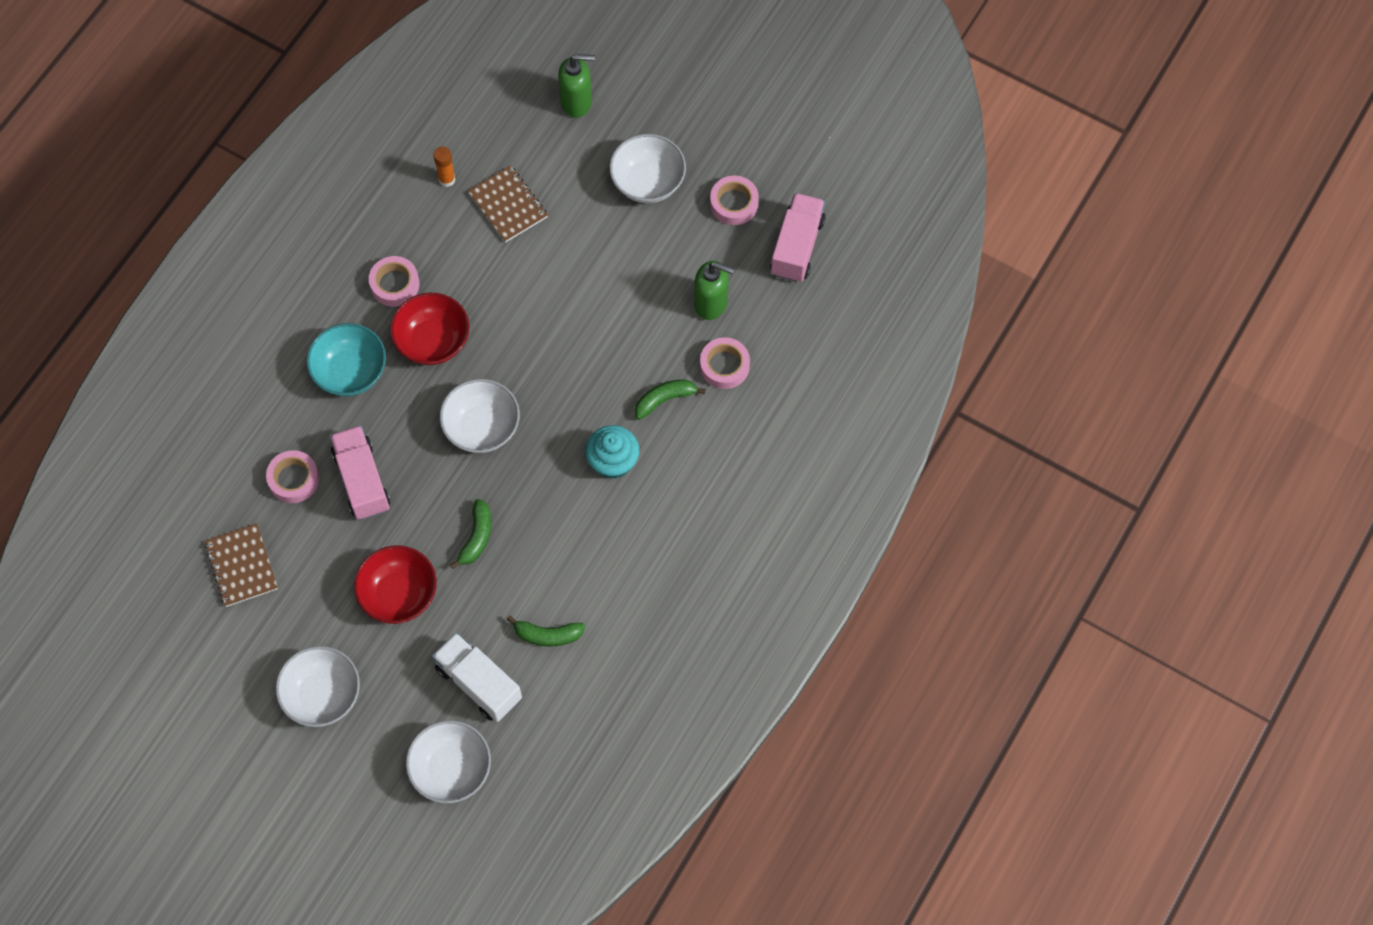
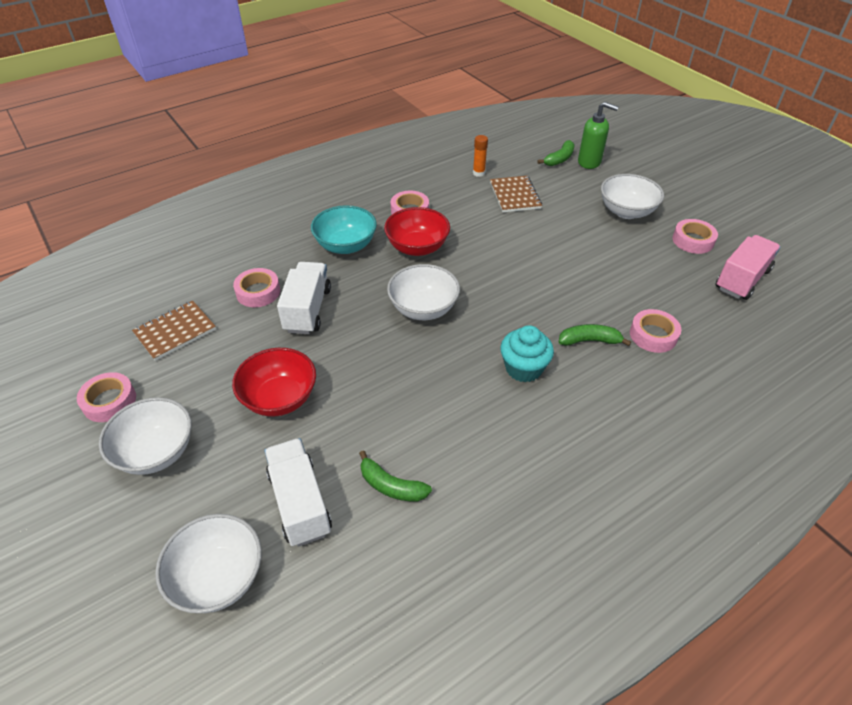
camera: 25 degrees right, 20 degrees down
brown notebook [204,523,278,607] -> brown notebook turned 45 degrees clockwise [132,301,216,361]
pink truck [330,425,390,520] -> white truck [277,262,331,334]
green banana [450,499,492,569] -> green banana moved to [537,140,575,166]
green soap dispenser [694,261,734,320] -> none
none -> pink tape [77,372,136,422]

